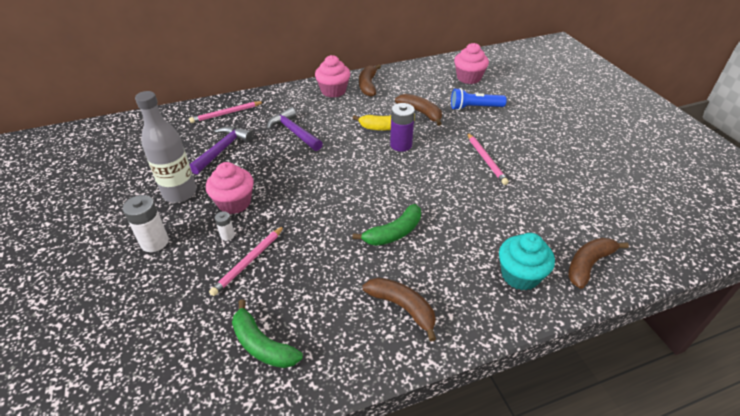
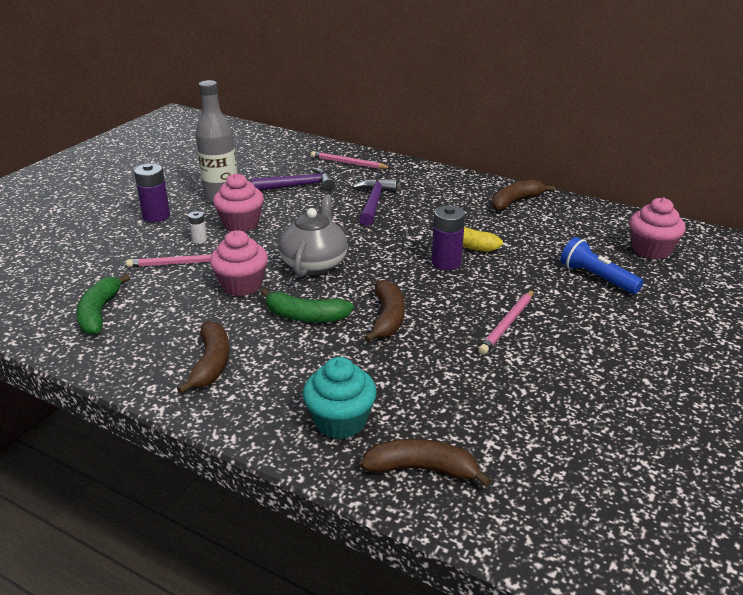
camera: 50 degrees right, 10 degrees down
white battery [123,195,169,252] -> purple battery [134,163,170,222]
pink cupcake [315,55,350,97] -> pink cupcake moved to [210,230,268,296]
brown banana [395,94,442,126] -> brown banana moved to [364,280,405,342]
none -> grey teapot [279,194,348,278]

